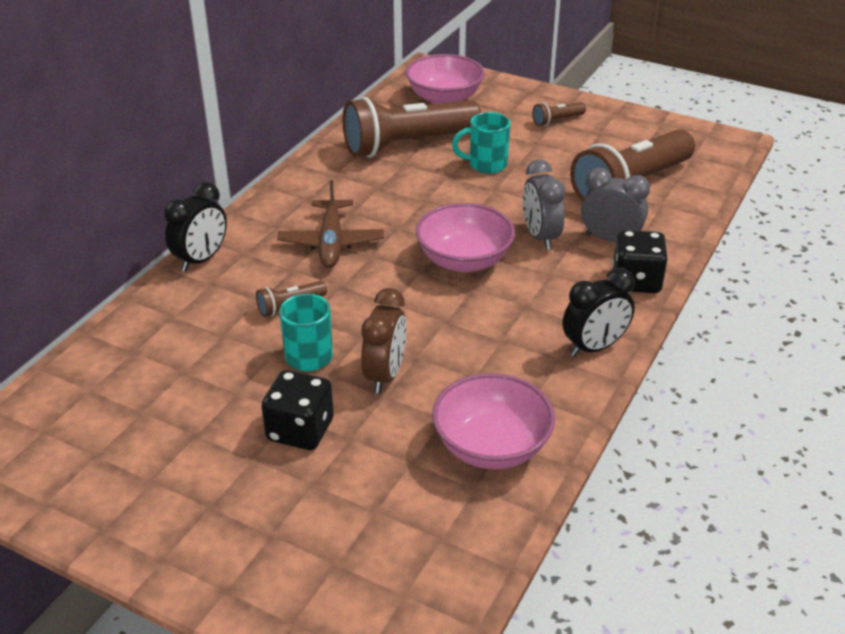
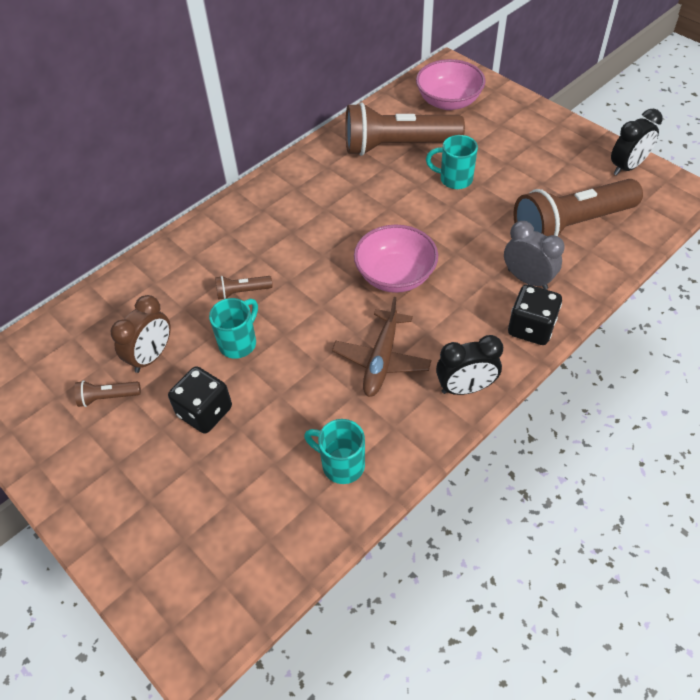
camera: 20 degrees right, 15 degrees up
black clock [164,182,227,272] -> black clock moved to [611,109,662,176]
brown plane [277,180,384,268] -> brown plane moved to [332,297,431,397]
brown clock [361,288,407,394] -> brown clock moved to [111,295,171,373]
pink bowl [432,373,555,469] -> turquoise mug [304,419,365,484]
grey clock [523,159,565,250] -> none
brown flashlight [532,102,586,126] -> brown flashlight moved to [74,380,141,407]

